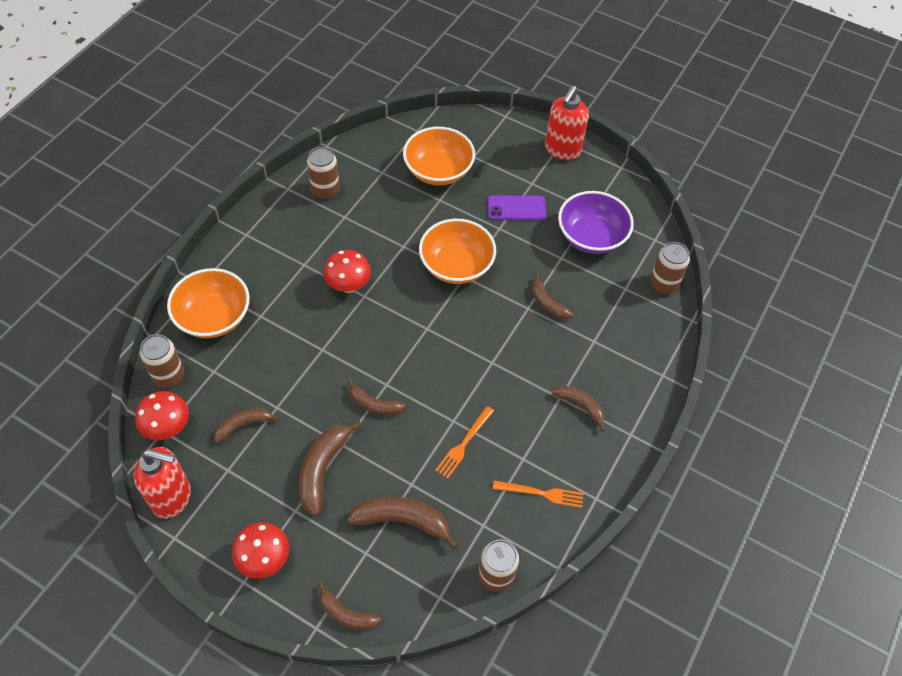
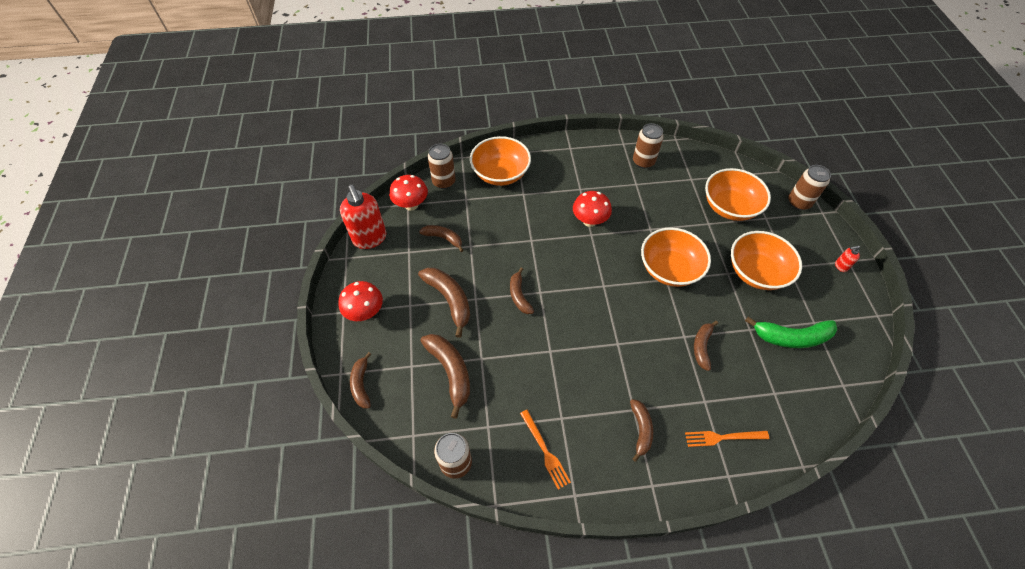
camera: 55 degrees right, 0 degrees up
brown banana [299,421,362,516] -> brown banana turned 75 degrees clockwise [418,268,470,338]
orange fork [435,406,494,479] -> orange fork moved to [685,431,769,447]
purple phone [487,195,546,220] -> orange bowl [731,231,802,290]
red soap dispenser [545,85,589,160] -> red soap dispenser [835,246,860,272], size x0.42
purple bowl [558,191,634,254] -> green banana [745,317,837,348]
brown can [650,242,690,294] -> brown can moved to [788,165,831,210]

